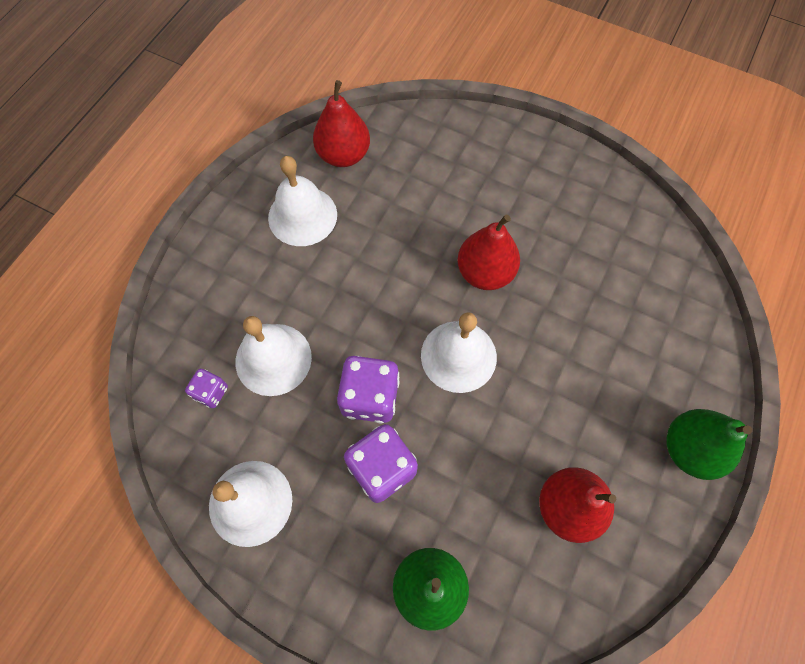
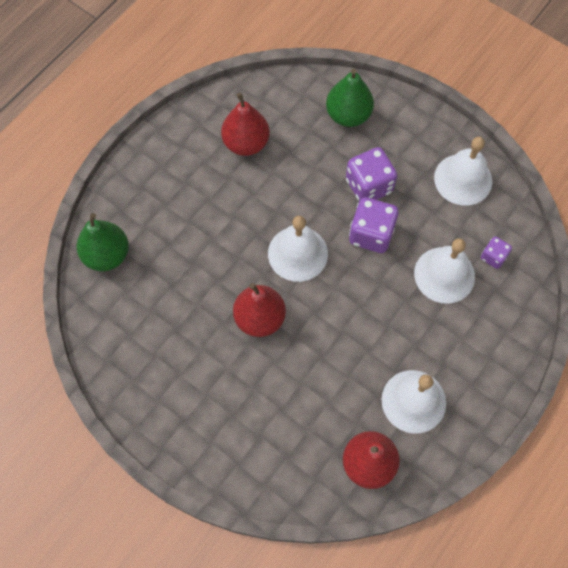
camera: 170 degrees left, 0 degrees up
green pear [666,409,752,480] -> green pear moved to [77,213,129,271]

